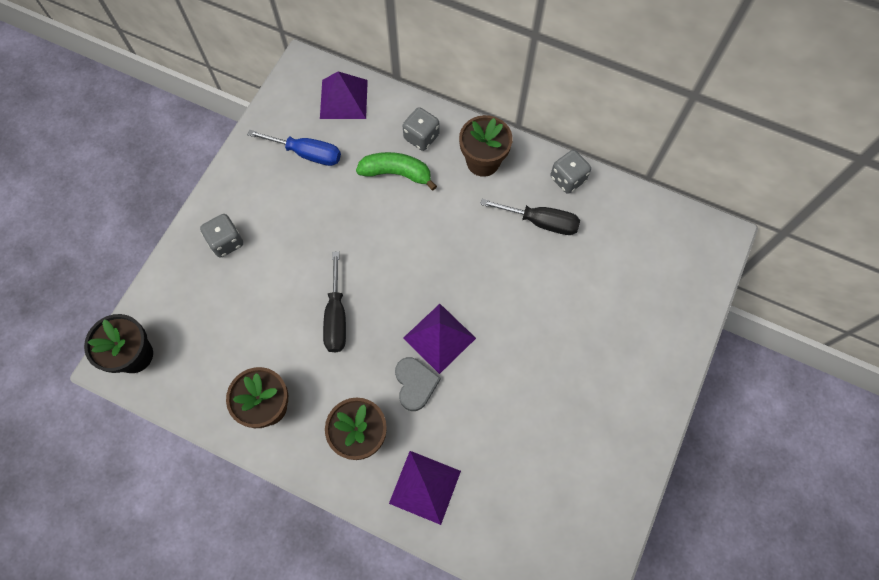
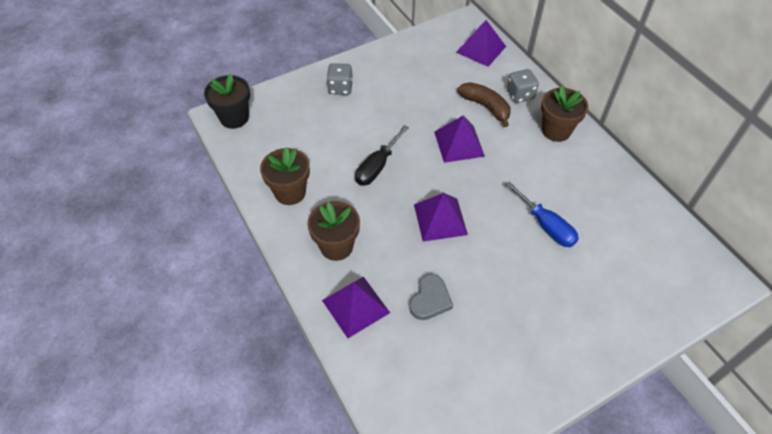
camera: 35 degrees right, 15 degrees down
blue screwdriver [247,130,341,166] -> blue screwdriver moved to [505,181,579,247]
green banana [356,152,437,191] -> brown banana [457,82,510,127]
grey heart [395,357,441,411] -> grey heart moved to [409,274,453,320]
black screwdriver [480,199,580,235] -> none
grey dice [551,150,591,194] -> none
none -> purple pyramid [434,116,485,163]

